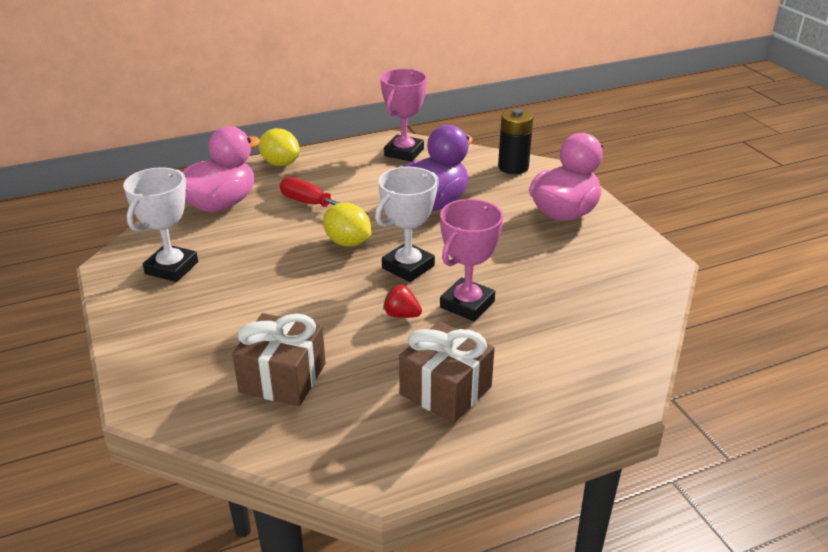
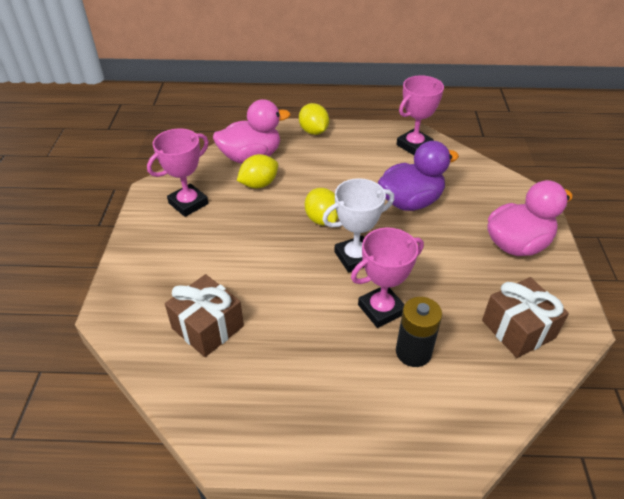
camera: 25 degrees right, 10 degrees up
white trophy [123,167,198,282] -> pink trophy [147,128,209,217]
red screwdriver [280,177,368,214] -> none
red strawberry [383,285,422,318] -> none
brown gift [399,321,495,423] -> brown gift moved to [482,277,569,358]
black battery [498,109,533,174] -> black battery moved to [396,297,442,367]
none -> yellow lemon [237,154,278,188]

